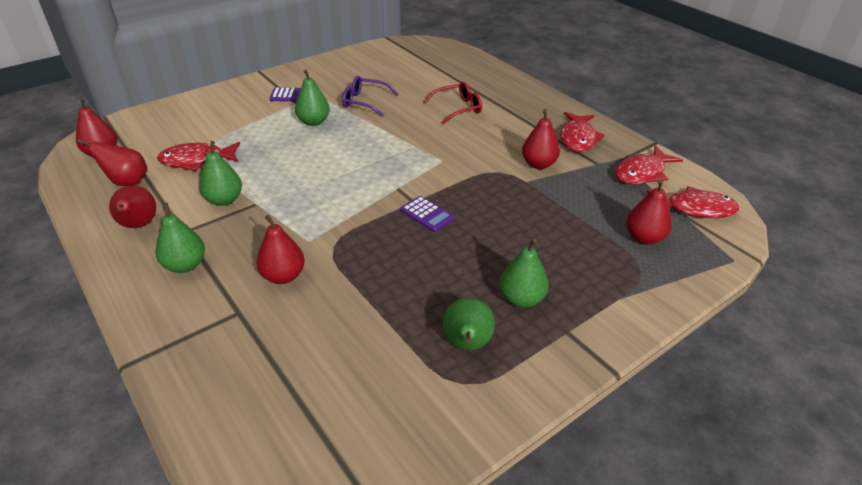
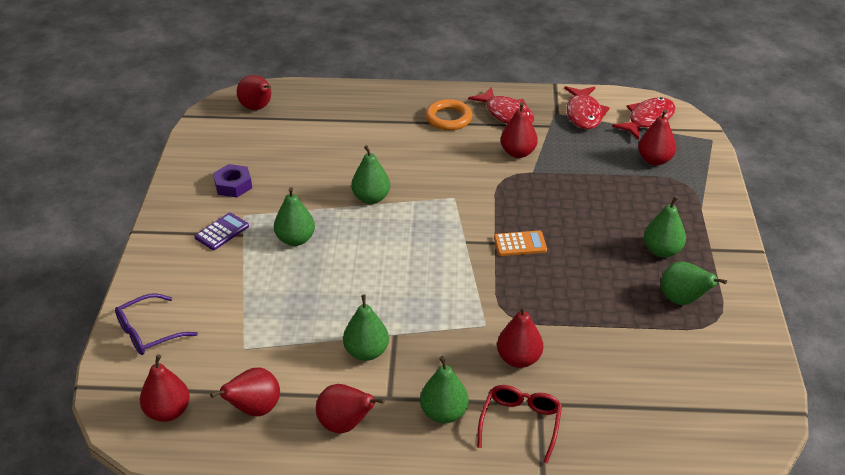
camera: 50 degrees left, 0 degrees up
red fish [157,142,240,171] -> none
purple glasses [342,76,398,117] -> purple glasses moved to [115,293,198,355]
purple calculator [400,196,455,232] -> orange calculator [494,230,547,256]
red glasses [424,82,482,124] -> red glasses moved to [477,385,562,463]
none -> purple nut [213,164,252,197]
none -> red pear [237,75,271,110]
none -> green pear [351,145,390,204]
none -> orange ring [425,99,472,130]

